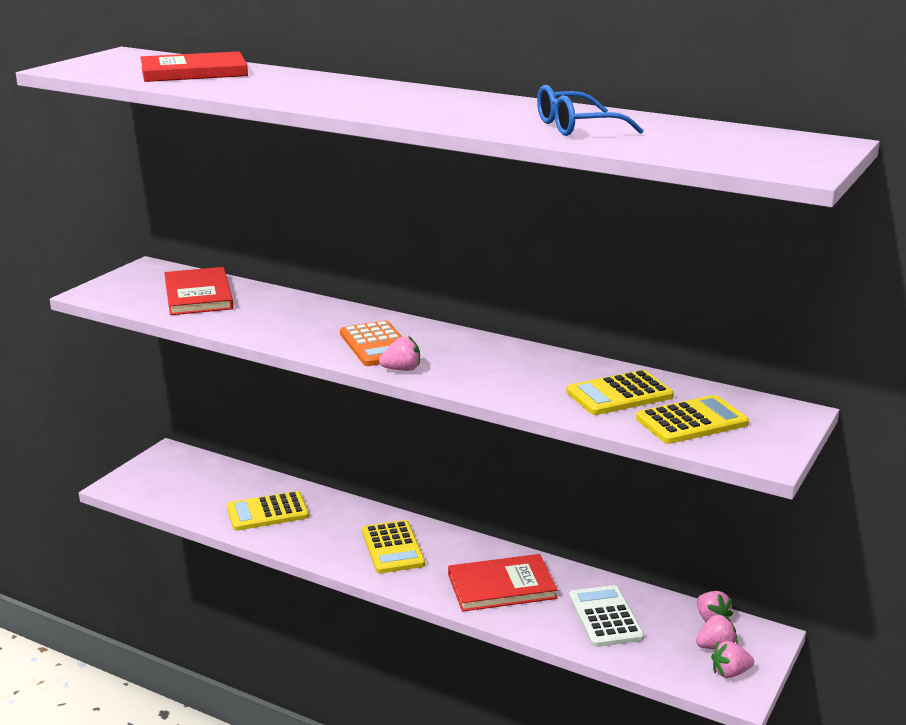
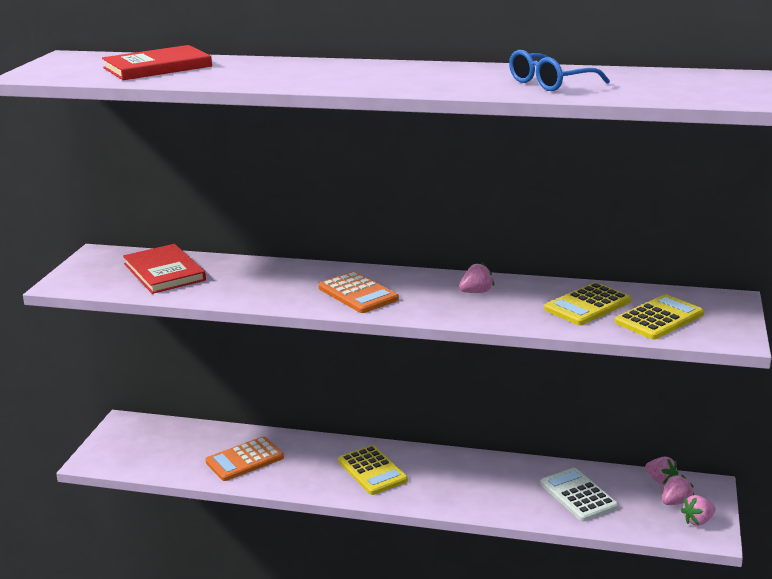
camera: 15 degrees left, 0 degrees up
yellow calculator [227,491,309,531] -> orange calculator [205,436,284,481]
pink strawberry [379,336,420,371] -> pink strawberry moved to [459,263,494,293]
red book [448,554,558,612] -> none

